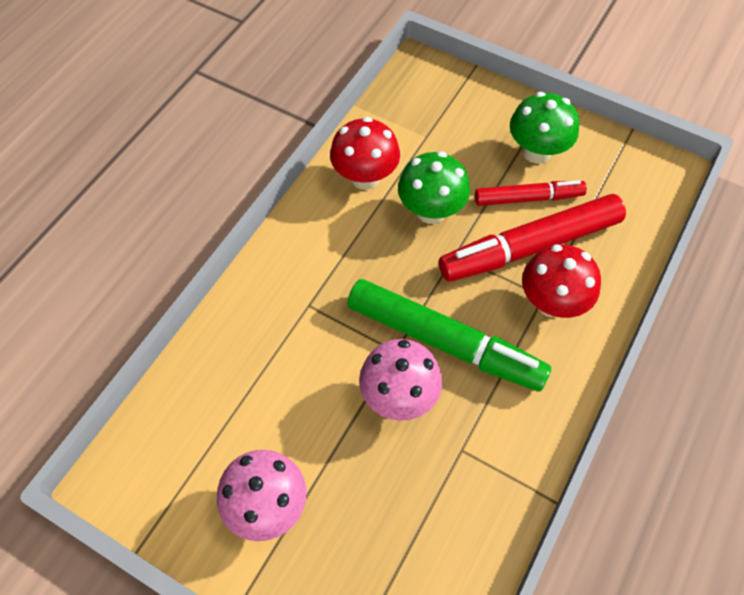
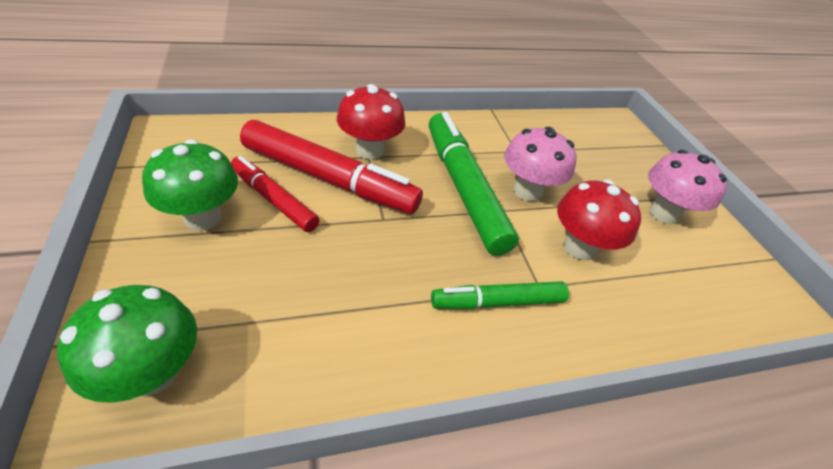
camera: 140 degrees left, 15 degrees down
red mushroom [330,117,400,190] -> red mushroom moved to [557,180,641,260]
green mushroom [398,151,470,224] -> green mushroom moved to [57,285,197,403]
none -> green marker [431,281,569,309]

